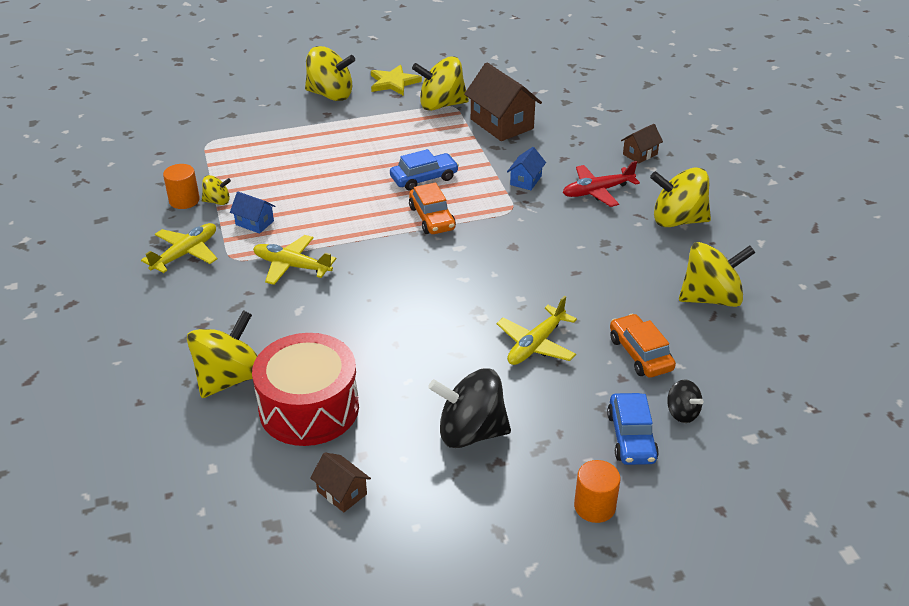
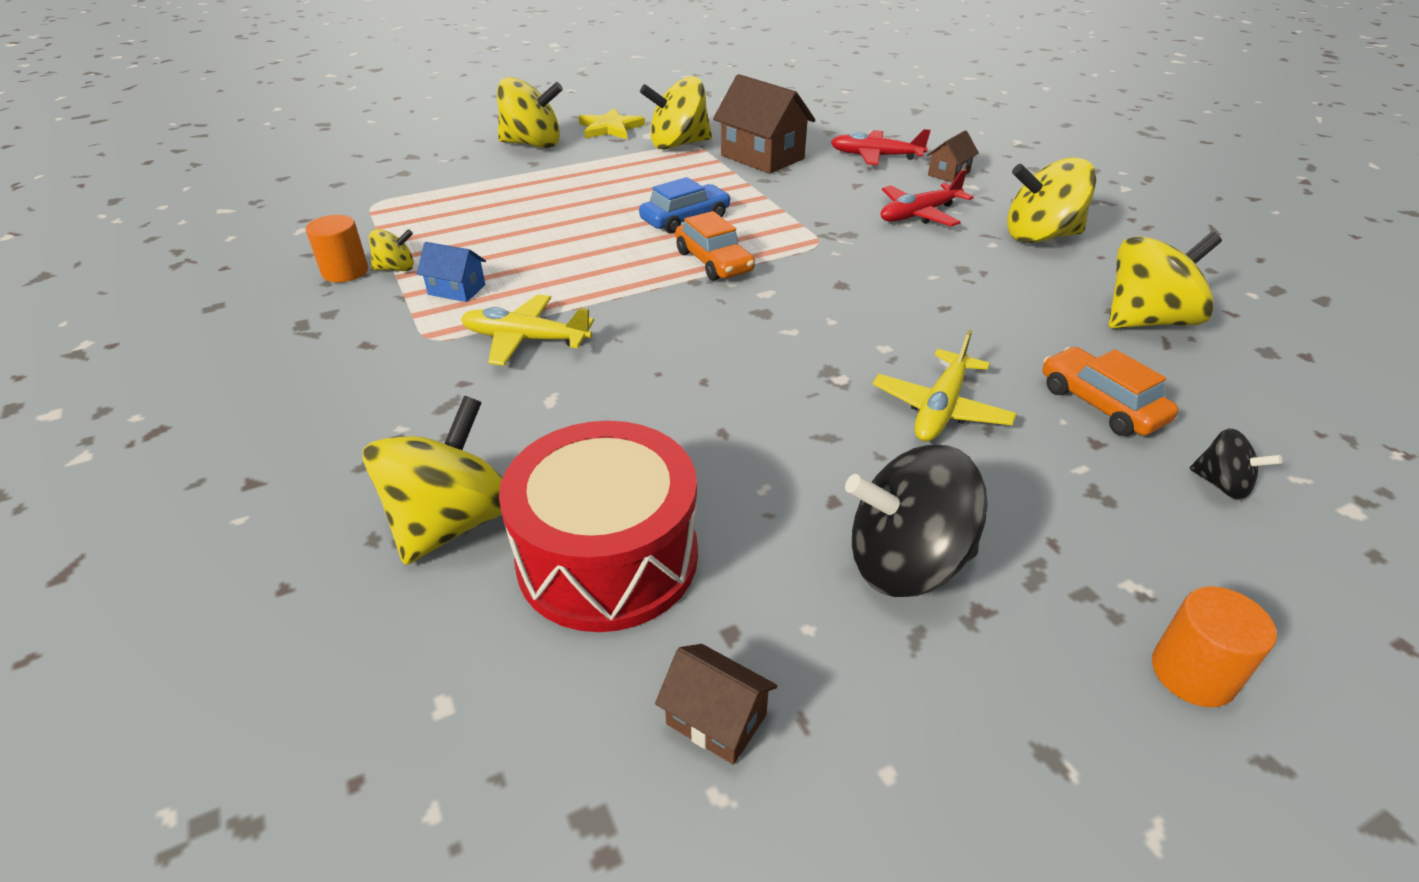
camera: 10 degrees left, 0 degrees up
yellow plane [141,223,217,273] -> none
blue house [507,147,546,190] -> none
blue car [607,393,659,465] -> none
none -> red plane [831,129,931,165]

